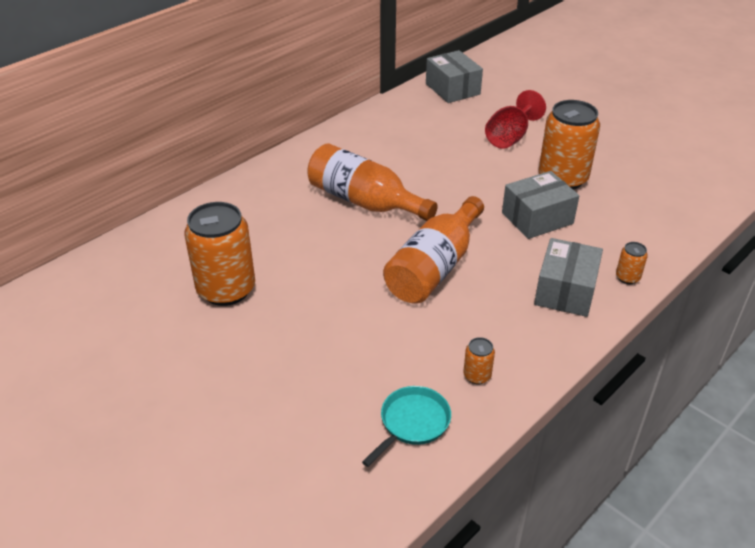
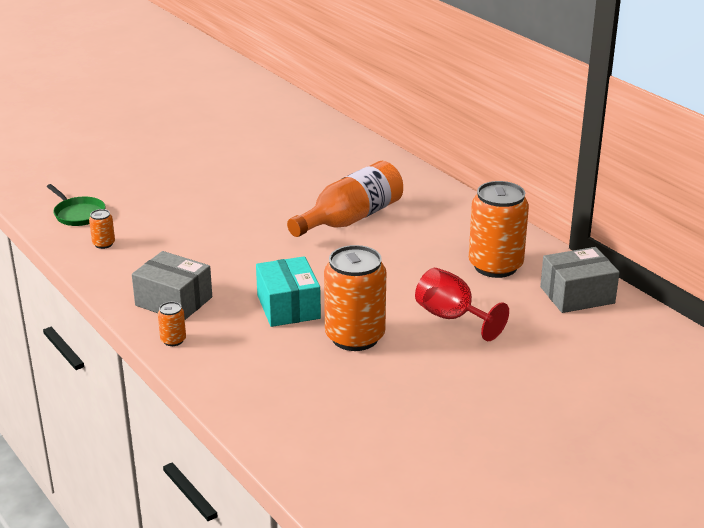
camera: 100 degrees right, 10 degrees down
orange can [184,202,255,306] -> orange can moved to [469,181,529,278]
turquoise pan [362,386,451,467] -> green pan [47,184,106,226]
orange bottle [383,196,484,304] -> none
grey box [502,171,579,239] -> turquoise box [256,256,321,327]

